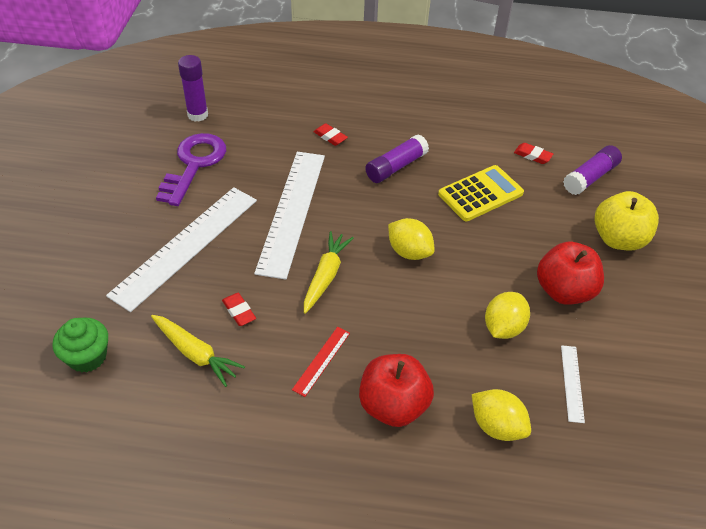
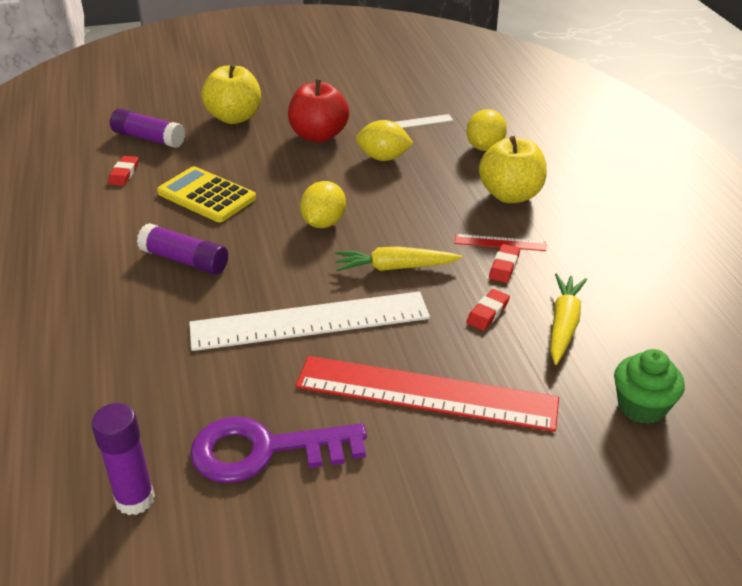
camera: 110 degrees left, 10 degrees down
white ruler [106,187,257,312] -> red ruler [296,356,559,432]
red eraser [313,123,348,146] -> red eraser moved to [489,244,520,283]
red apple [359,354,434,427] -> yellow apple [479,136,547,203]

